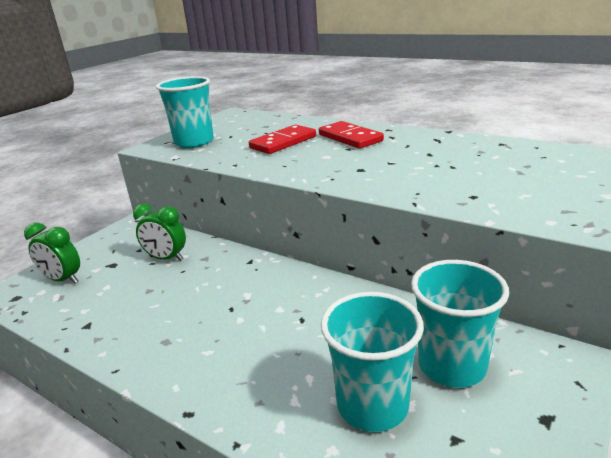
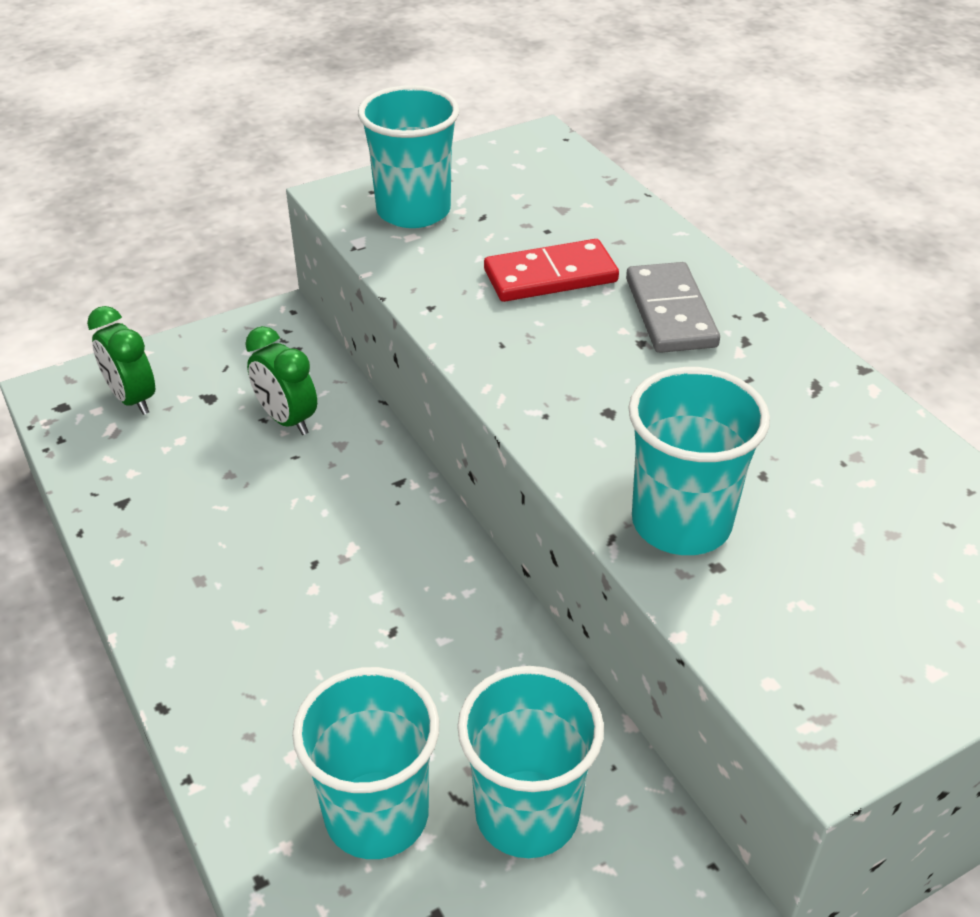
camera: 25 degrees right, 15 degrees up
red domino [319,121,384,149] -> grey domino [626,262,720,353]
none -> turquoise cup [628,367,770,555]

